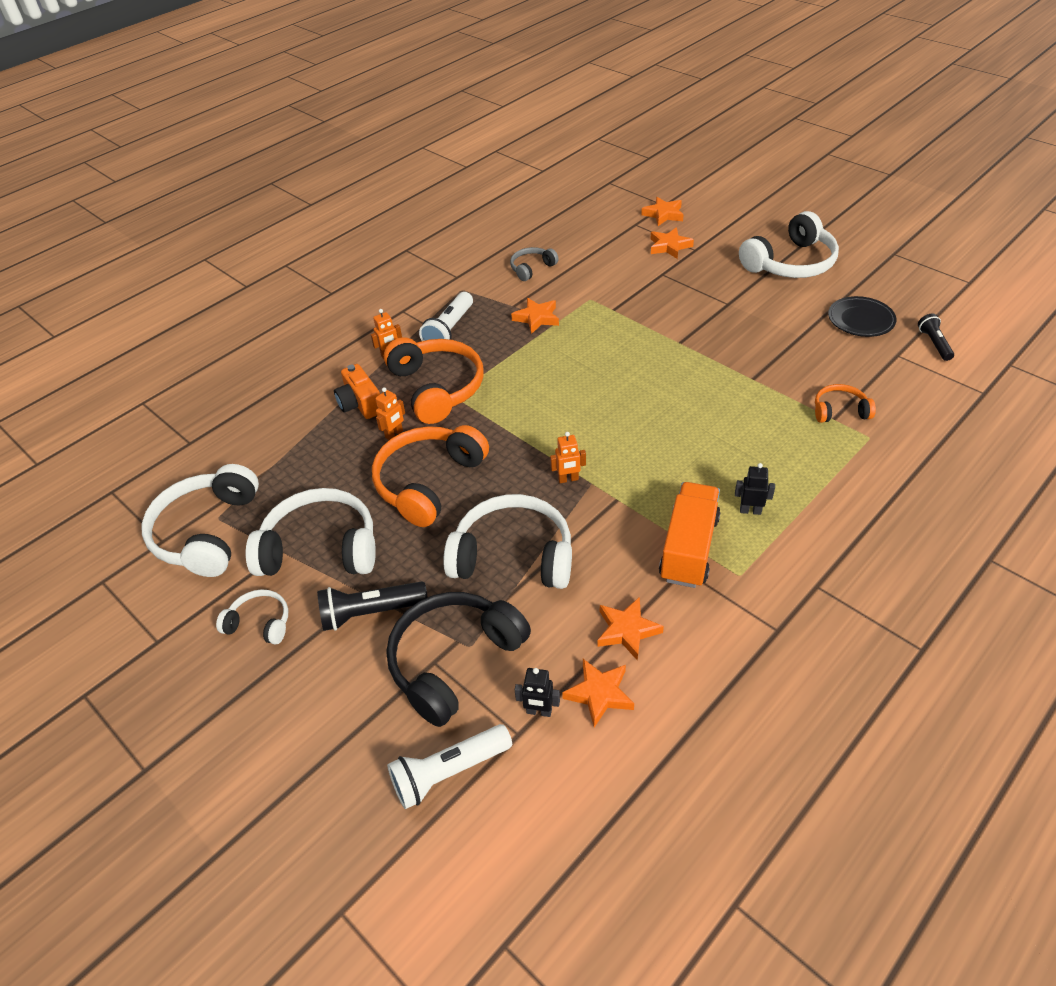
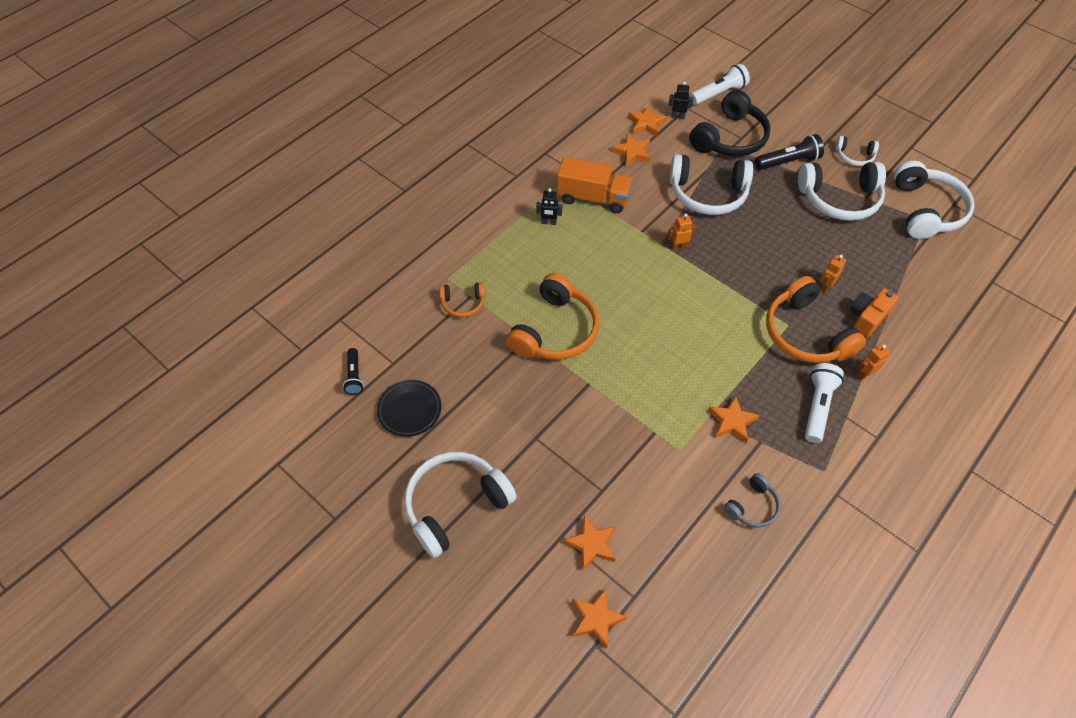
camera: 175 degrees right, 10 degrees up
orange camera [334,364,380,419] -> orange camera turned 105 degrees counterclockwise [850,288,898,337]
orange headphones [372,425,489,527] -> orange headphones moved to [506,273,599,360]
orange truck [659,482,721,588] -> orange truck turned 90 degrees counterclockwise [557,157,632,213]

